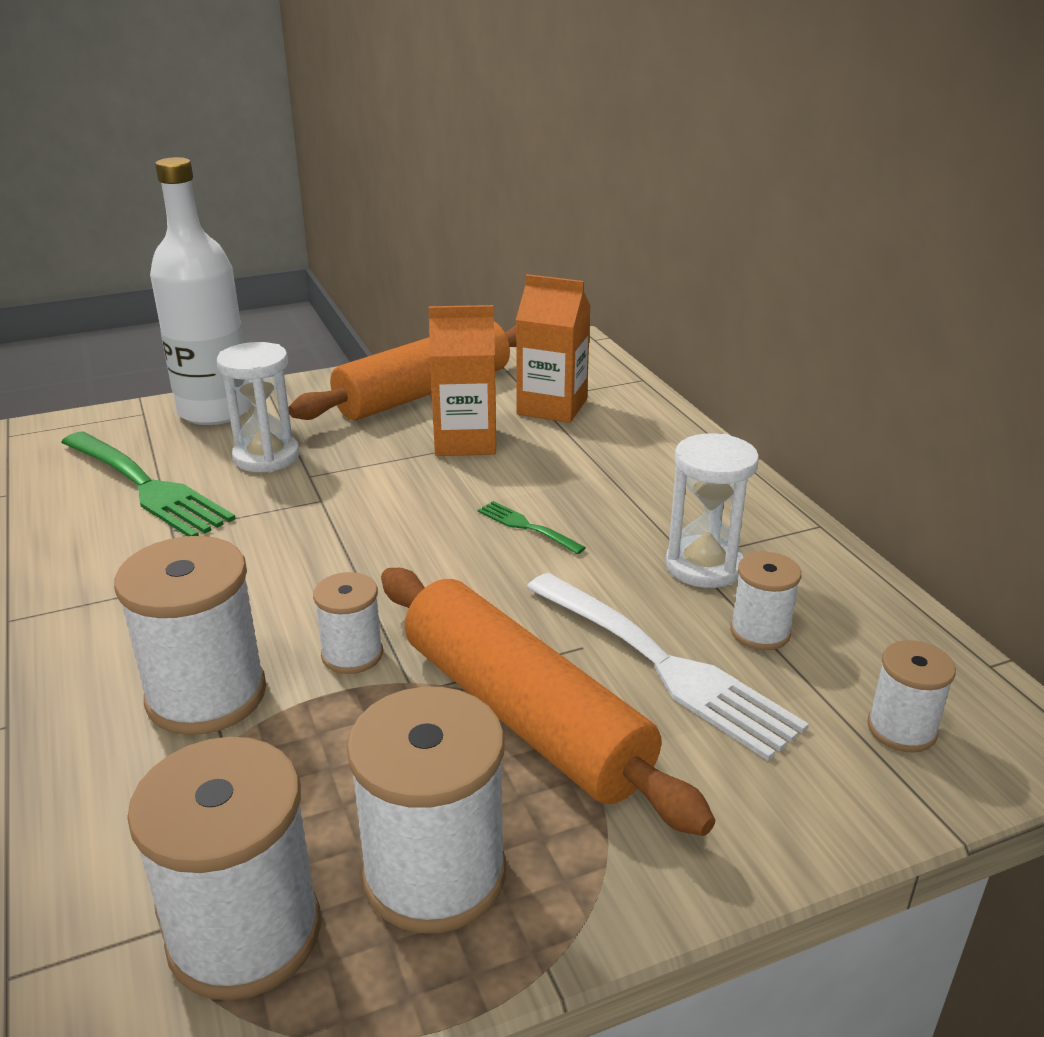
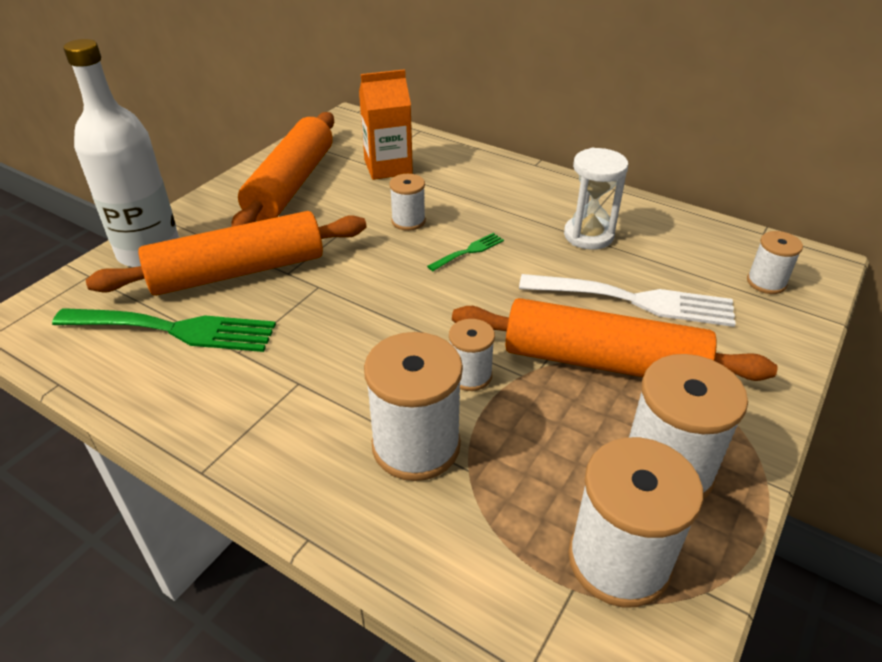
camera: 35 degrees left, 10 degrees up
white hourglass [217,342,300,472] -> orange rolling pin [86,211,367,296]
orange carton [429,305,496,456] -> none
green fork [478,501,586,554] -> green fork turned 135 degrees clockwise [427,233,504,271]
white spool [730,552,801,650] -> white spool moved to [389,174,426,231]

